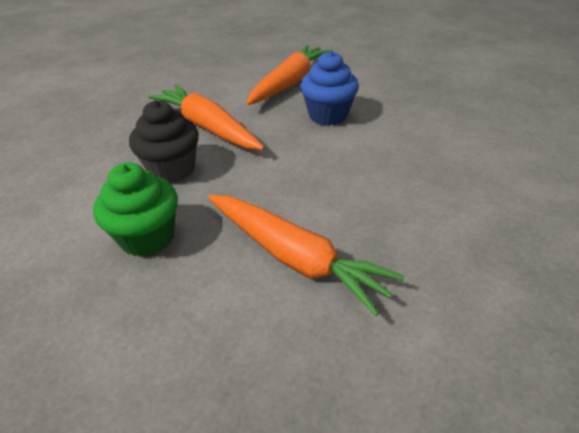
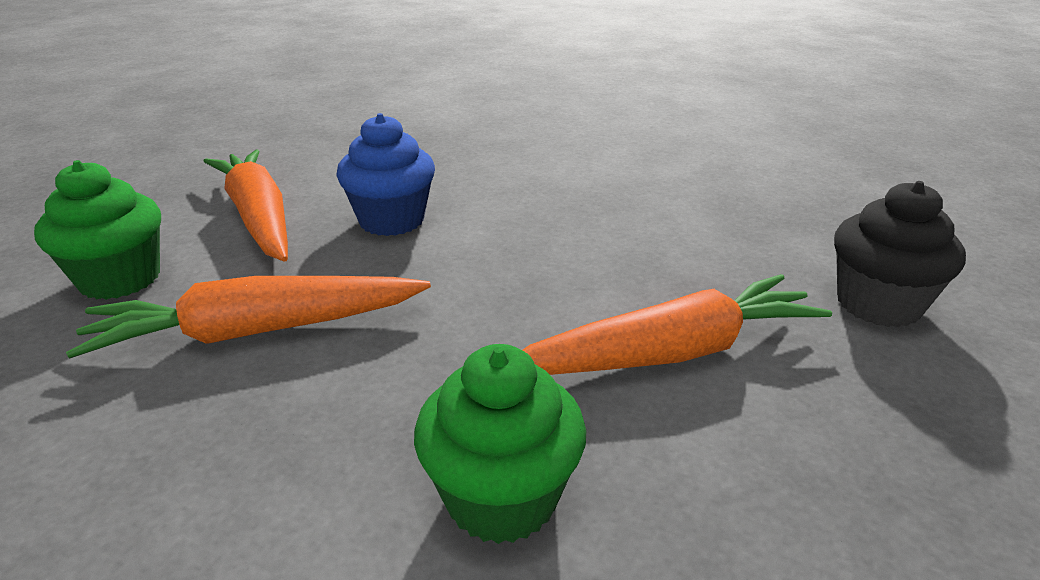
camera: 60 degrees left, 10 degrees down
black cupcake [129,100,199,183] -> black cupcake moved to [834,181,966,327]
none -> green cupcake [34,160,161,300]

